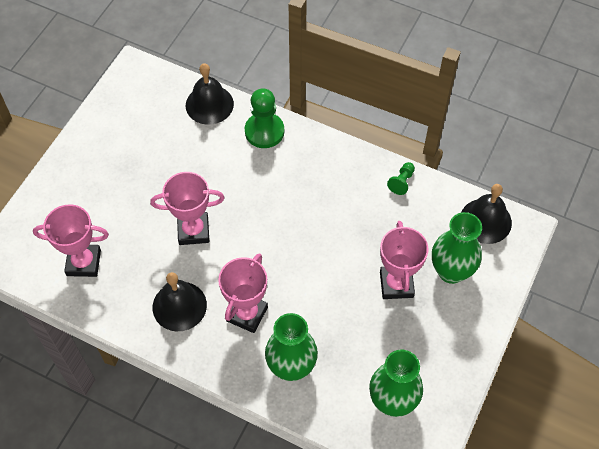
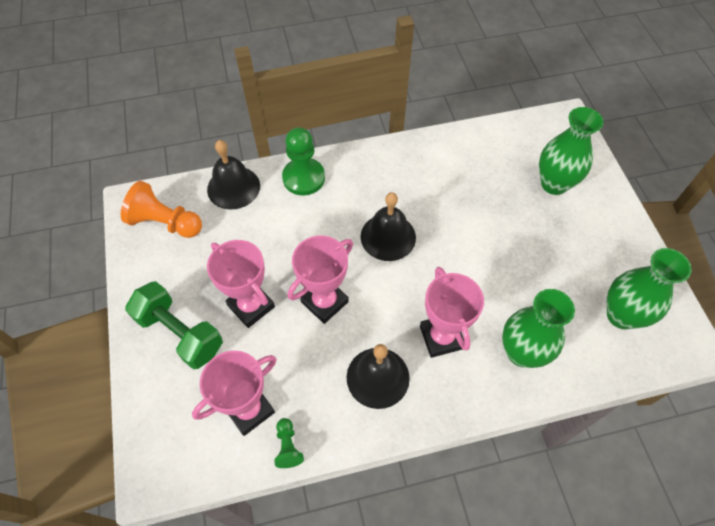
camera: 40 degrees left, 0 degrees up
pink trophy [380,221,428,299] -> pink trophy moved to [207,240,275,328]
green pawn [387,162,415,195] -> green pawn moved to [274,418,304,468]
black bell [461,184,512,244] -> black bell moved to [361,192,416,261]
none -> orange pawn [121,181,202,238]
none -> green dumbbell [125,281,223,369]

